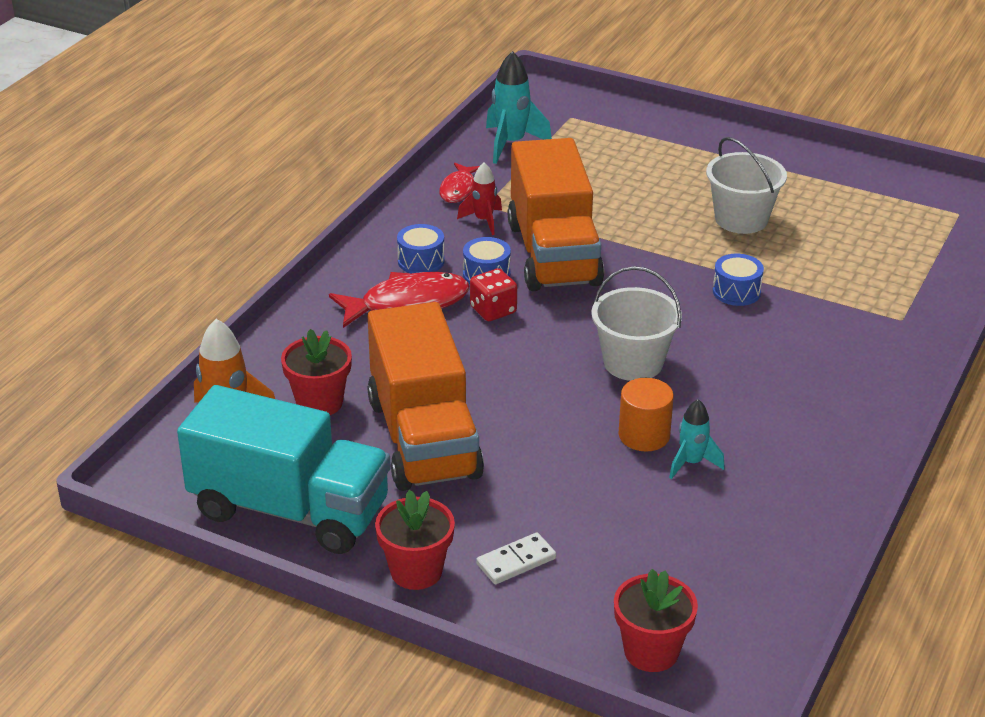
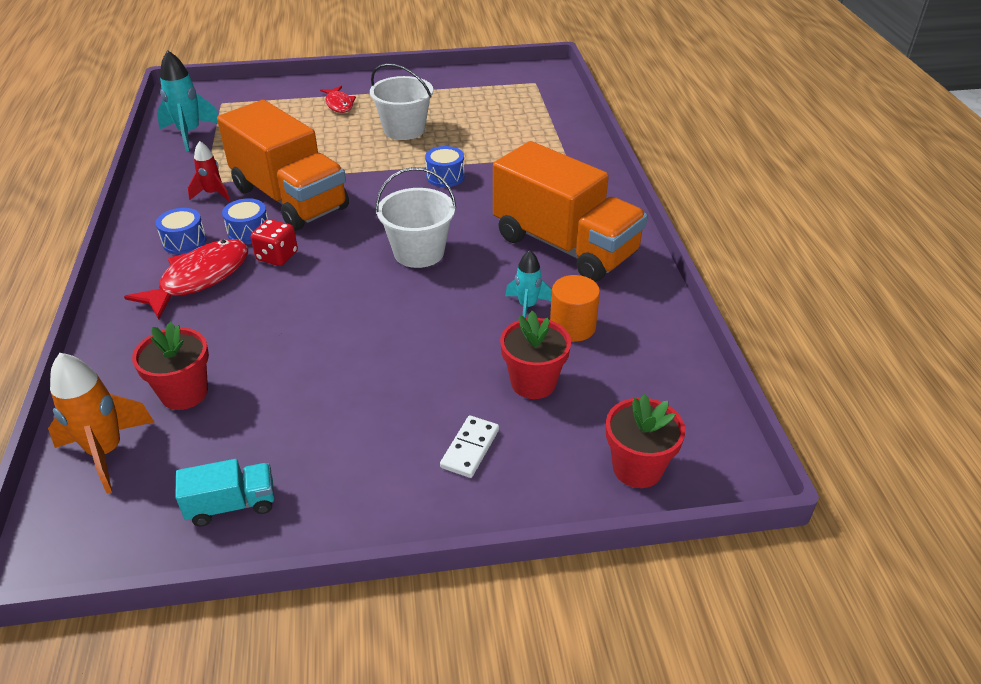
camera: 35 degrees left, 5 degrees up
turquoise truck [177,385,391,554] -> turquoise truck [175,459,274,527], size x0.43
orange truck [368,302,484,491] -> orange truck moved to [493,141,647,282]
red flower pot [375,490,455,590] -> red flower pot moved to [500,311,571,399]
red fish [439,163,479,203] -> red fish moved to [320,86,356,113]
orange cylinder [618,378,674,452] -> orange cylinder moved to [550,275,600,342]

